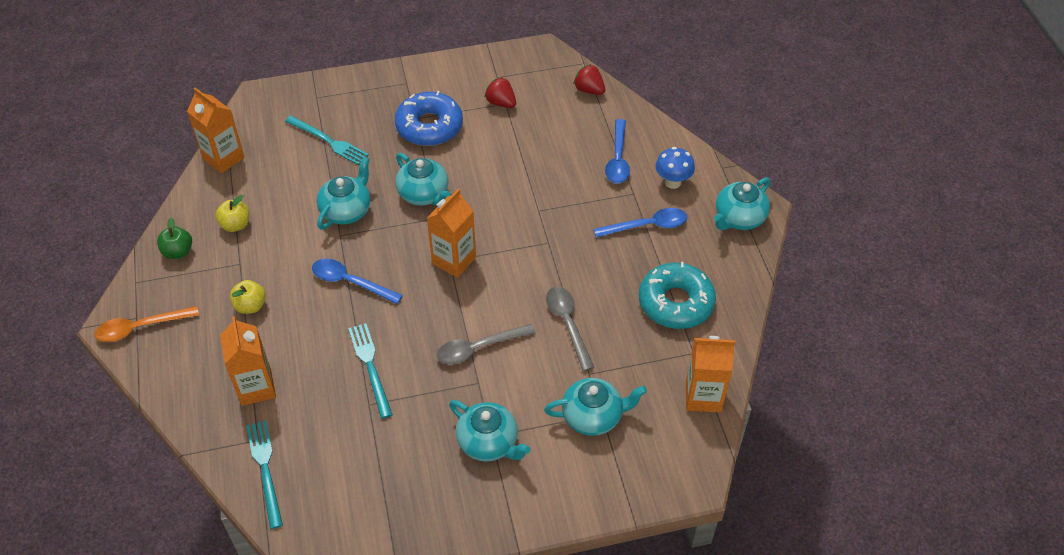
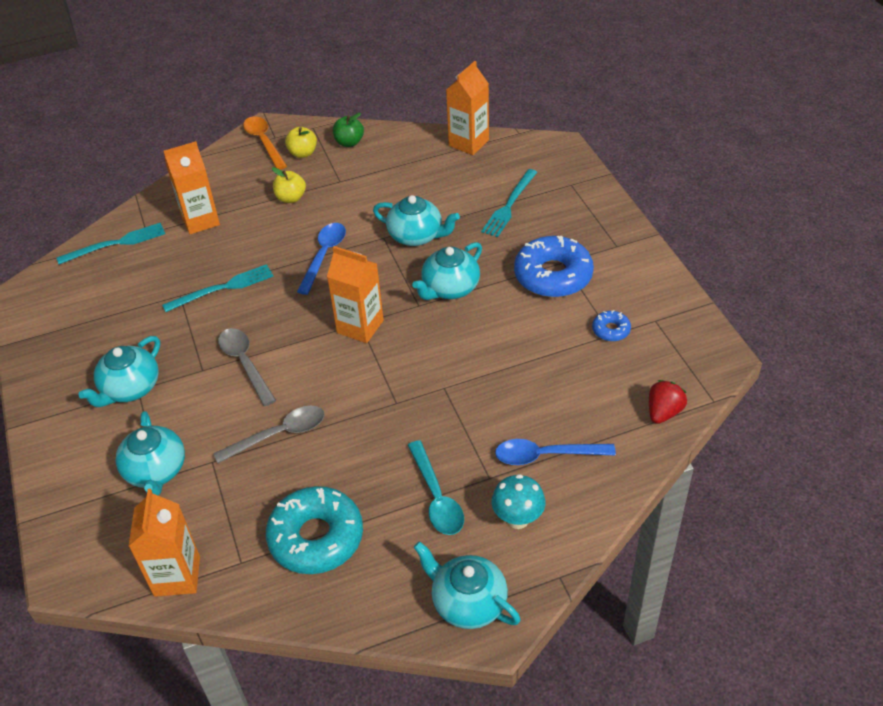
camera: 85 degrees right, 5 degrees down
yellow apple [215,195,249,232] -> yellow apple moved to [285,127,317,158]
red strawberry [485,77,516,108] -> blue donut [592,310,631,341]
blue spoon [594,208,687,238] -> turquoise spoon [408,440,464,535]
blue mushroom [655,147,695,189] -> turquoise mushroom [492,474,545,529]

